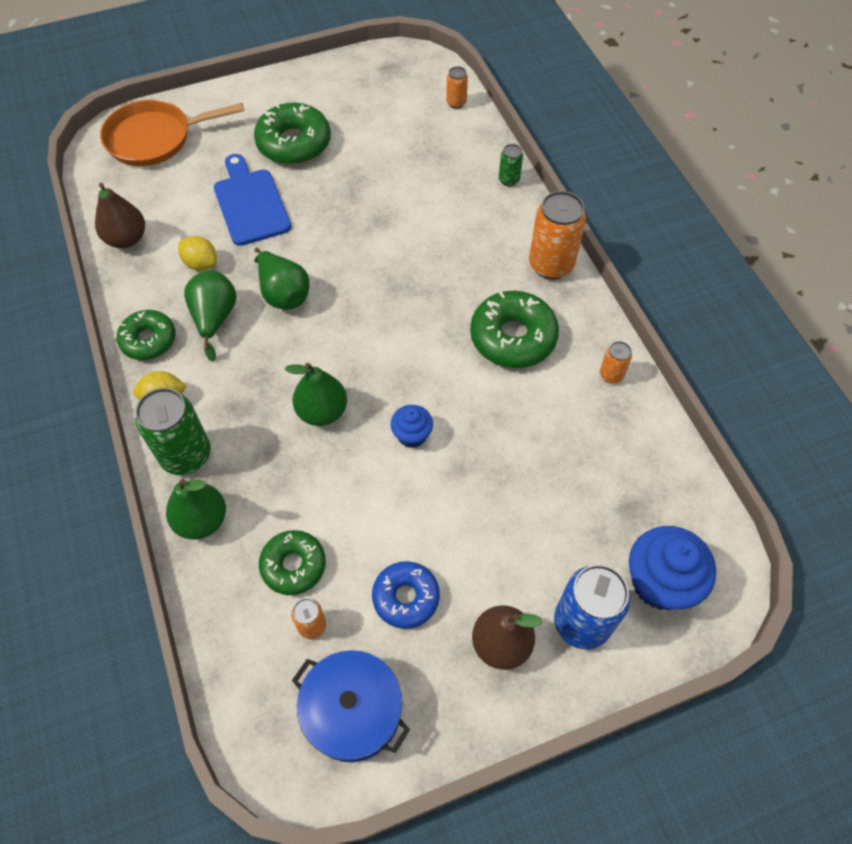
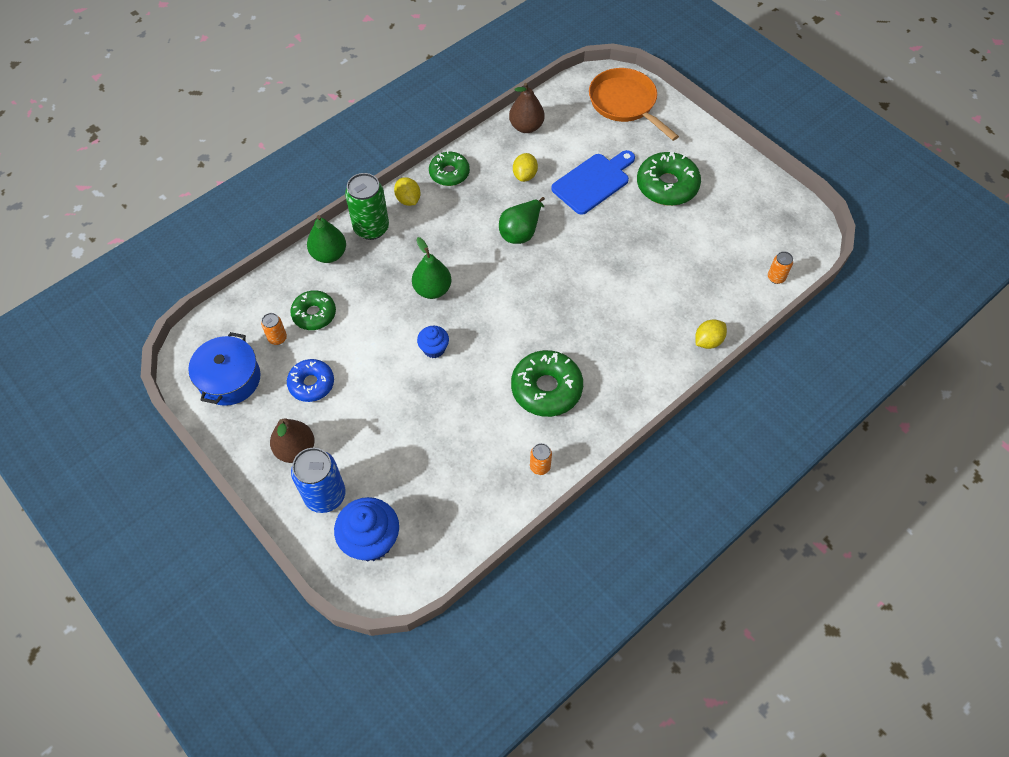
camera: 70 degrees right, 0 degrees up
green pear [184,270,237,362] -> none
green can [499,144,523,186] -> yellow lemon [695,319,727,349]
orange can [529,191,586,279] -> none

